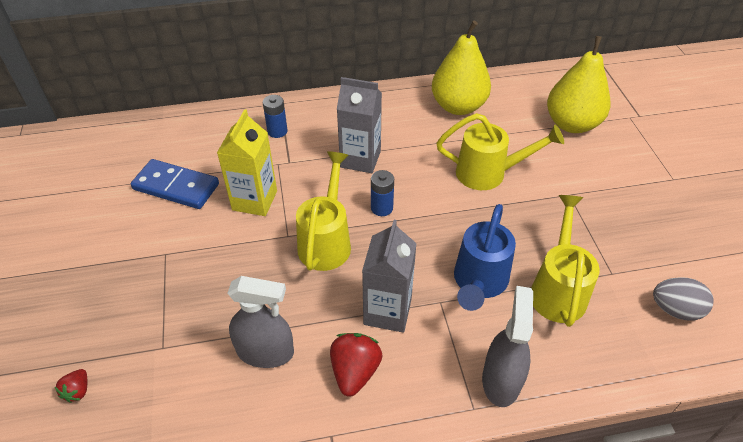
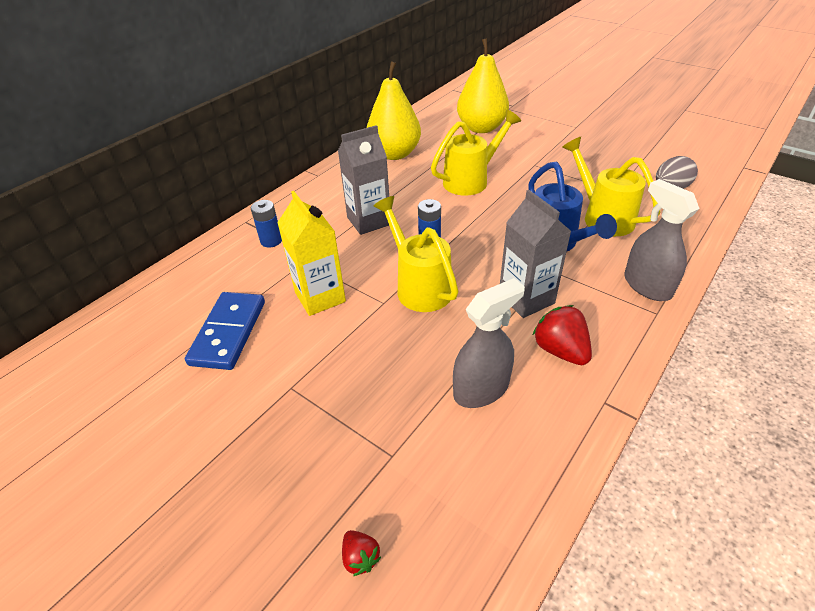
camera: 40 degrees left, 5 degrees down
blue domino [131,159,219,209] -> blue domino turned 60 degrees counterclockwise [185,292,265,370]

